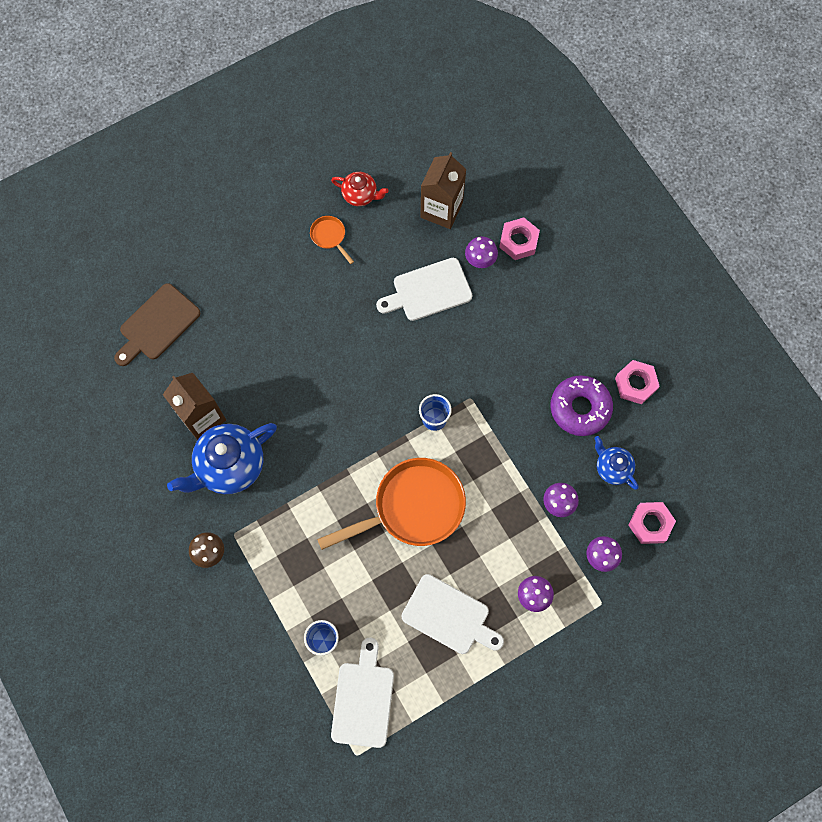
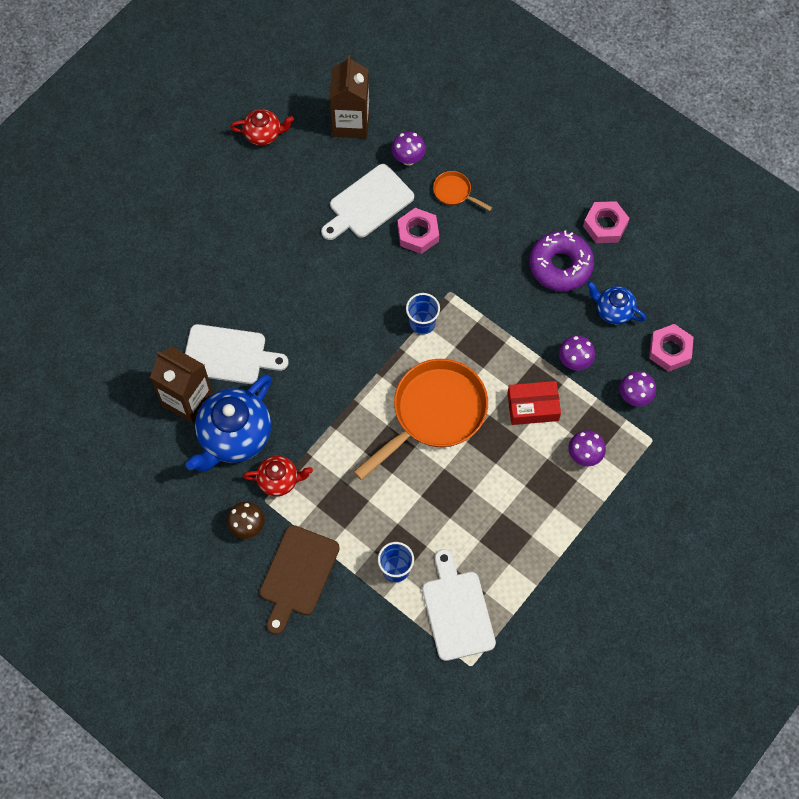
camera: 20 degrees left, 5 degrees down
brown cutting board [114,283,200,366] -> brown cutting board moved to [259,525,340,635]
orange pan [310,216,354,264] -> orange pan moved to [433,171,492,211]
white cutting board [401,574,504,654] -> white cutting board moved to [185,324,289,384]
pink nut [499,217,540,260] -> pink nut moved to [398,208,439,254]
none -> red teapot [243,456,313,496]
none -> red box [507,381,561,425]

